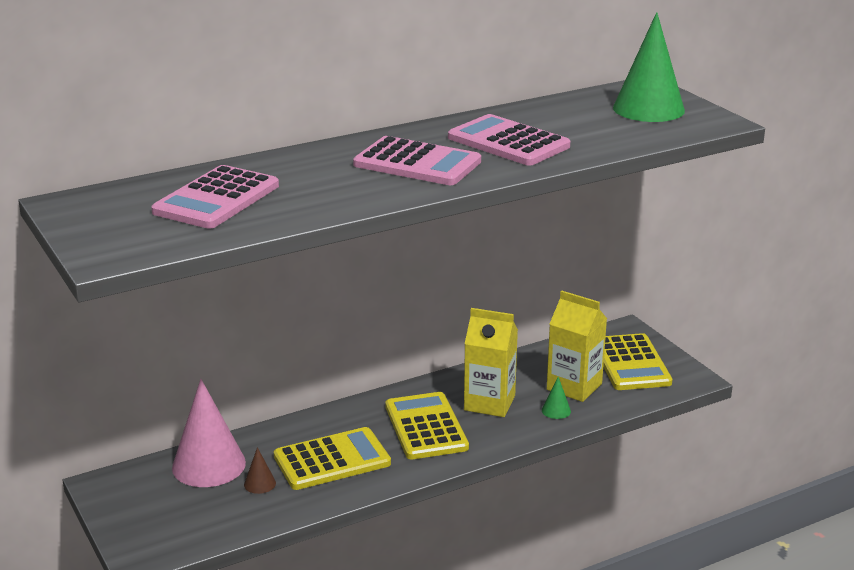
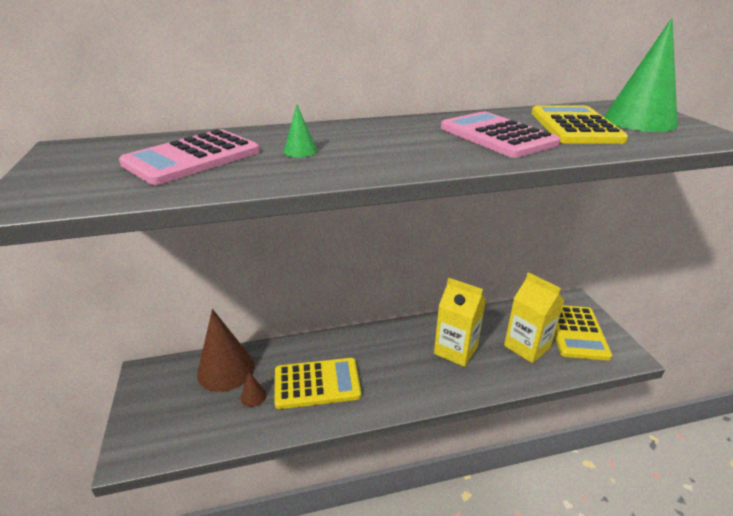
camera: 15 degrees right, 5 degrees up
pink cone [172,379,246,487] -> brown cone [197,309,255,392]
pink calculator [353,136,481,185] -> none
yellow calculator [385,392,469,459] -> yellow calculator moved to [531,106,628,144]
green cone [542,377,571,419] -> green cone moved to [284,105,317,158]

